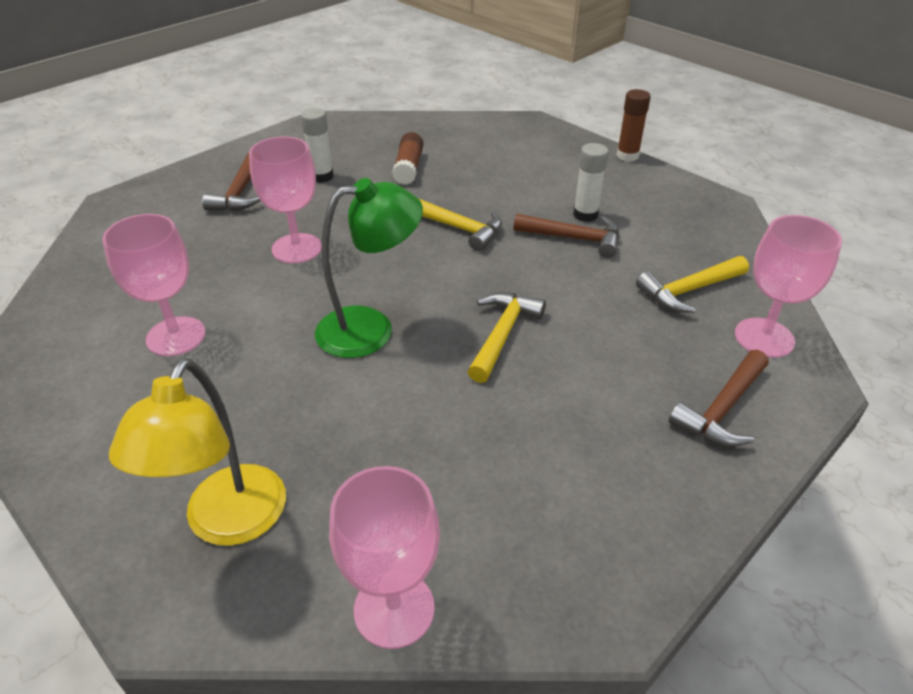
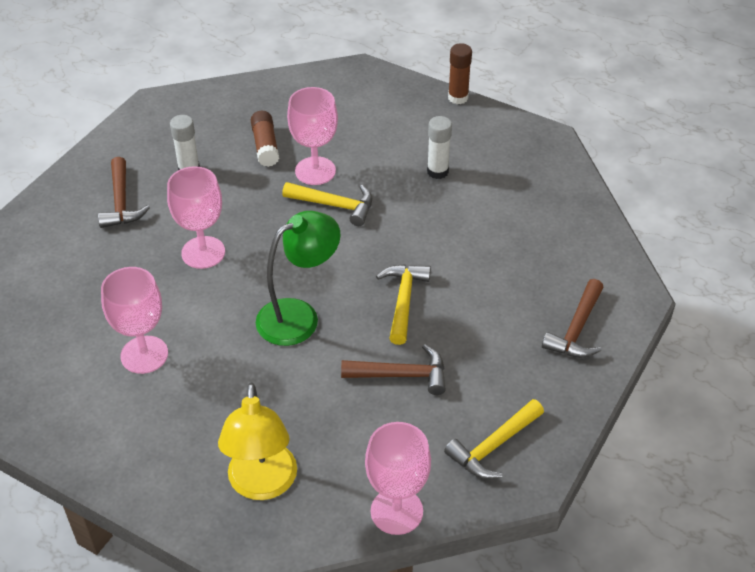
camera: 15 degrees left, 5 degrees up
brown hammer [513,213,620,258] -> brown hammer moved to [341,344,446,395]
yellow hammer [636,256,749,313] -> yellow hammer moved to [444,399,544,479]
pink goblet [735,215,842,358] -> pink goblet moved to [287,87,338,185]

